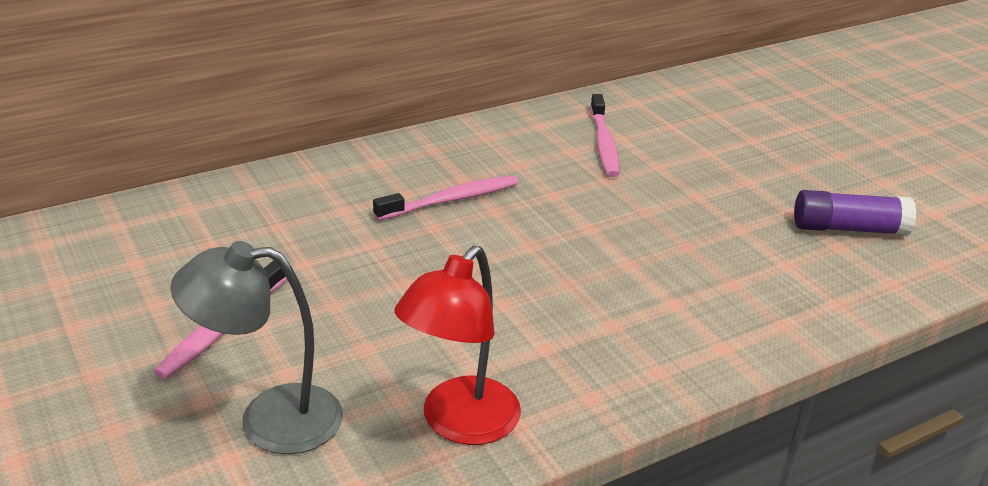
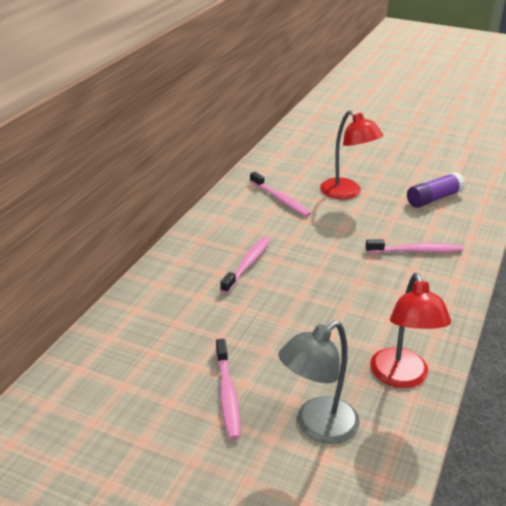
camera: 35 degrees left, 0 degrees up
none -> red lamp [320,110,383,199]
none -> pink toothbrush [365,239,463,253]

